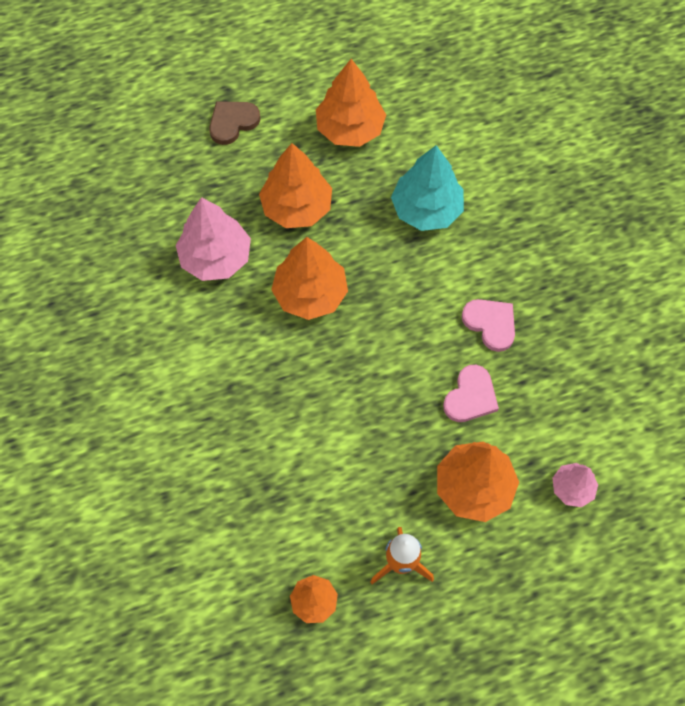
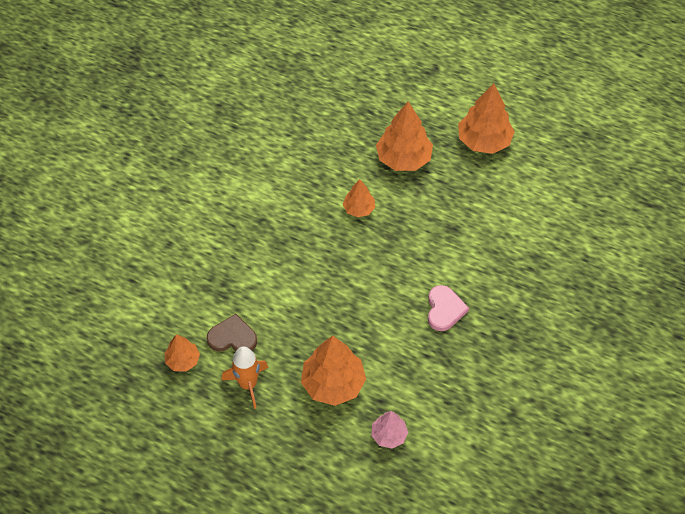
camera: 45 degrees right, 10 degrees down
pink tree [176,197,251,281] -> none
brown heart [209,101,261,145] -> brown heart moved to [207,314,257,352]
orange tree [271,237,348,320] -> orange tree [343,179,375,217], size x0.56
turquoise tree [391,145,464,231] -> none
pink heart [443,365,499,422] -> none

